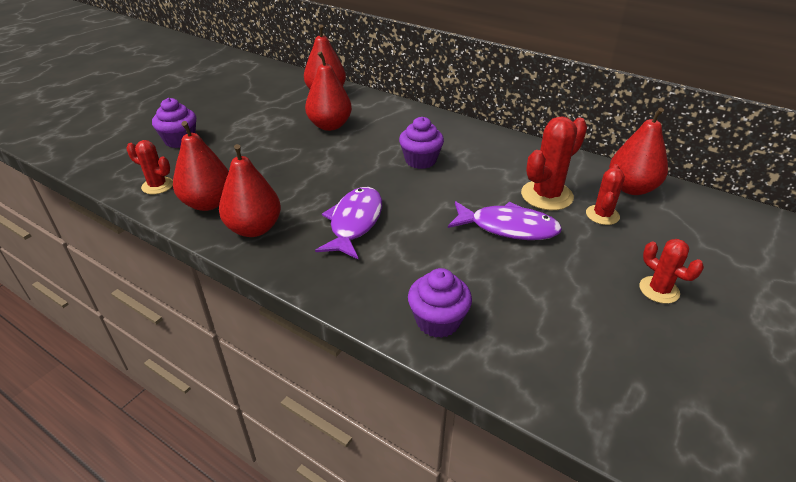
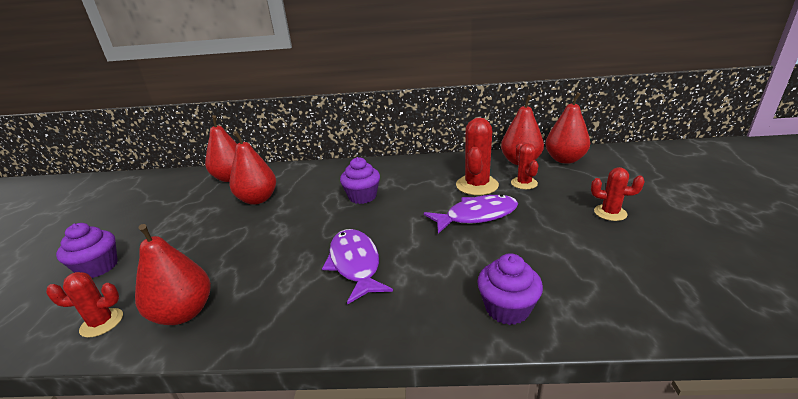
camera: 30 degrees left, 10 degrees down
red pear [219,144,281,237] -> red pear moved to [545,92,590,164]

